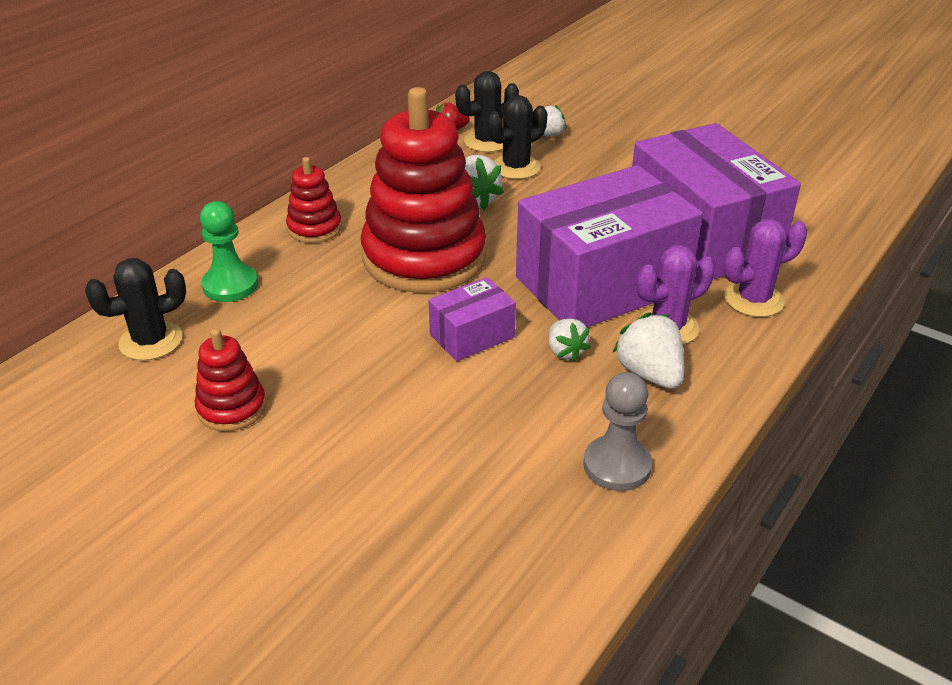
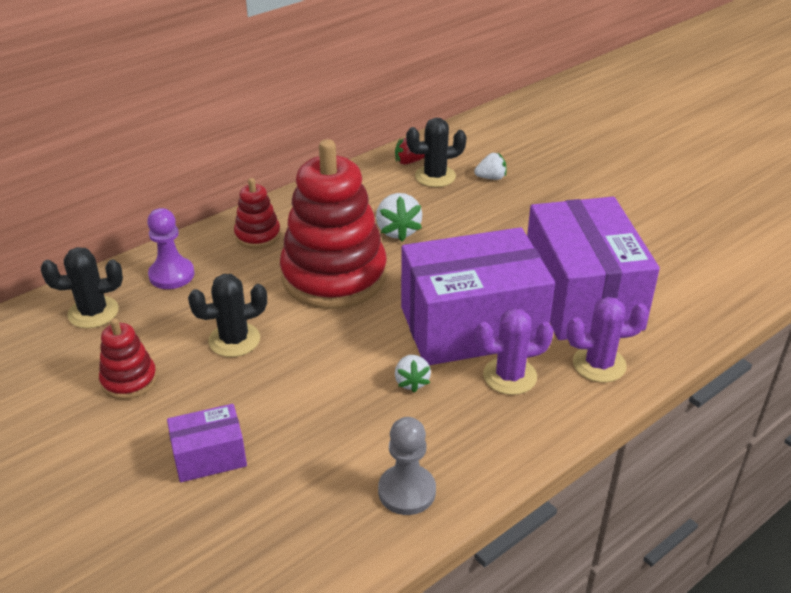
camera: 15 degrees right, 0 degrees up
green pawn [200,201,258,302] -> purple pawn [147,208,194,289]
purple box [429,277,516,361] -> purple box moved to [167,404,247,482]
black cactus [487,95,547,179] -> black cactus moved to [188,274,267,357]
white strawberry [612,312,684,389] -> none

